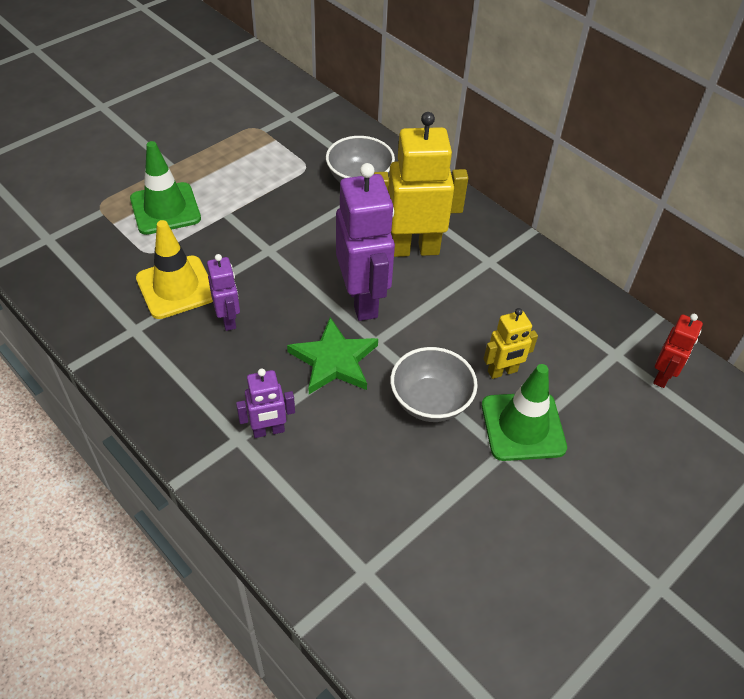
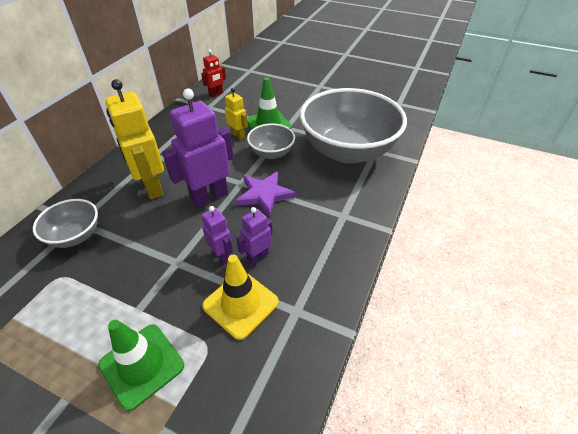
camera: 110 degrees left, 5 degrees down
purple robot [236,368,295,438] -> purple robot moved to [201,206,233,264]
green star [287,317,378,394] -> purple star [236,171,295,217]
red robot [653,314,703,388] -> red robot turned 135 degrees clockwise [201,49,226,97]
none -> grey bowl [300,88,407,164]

